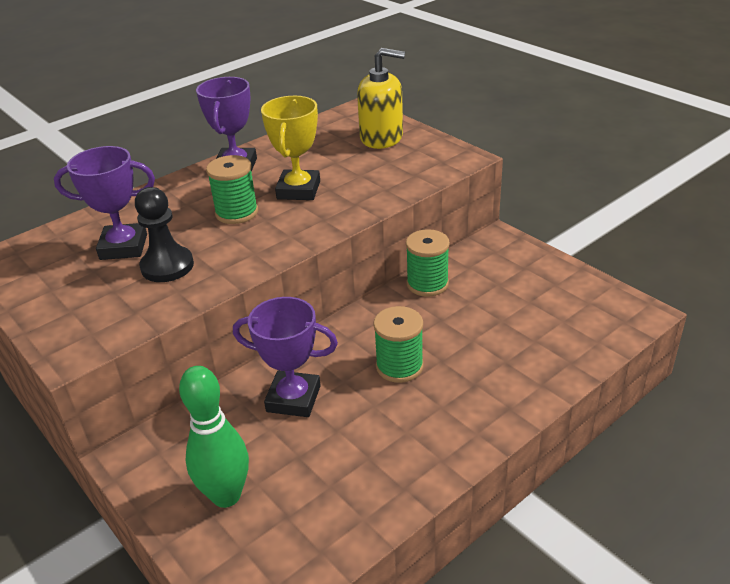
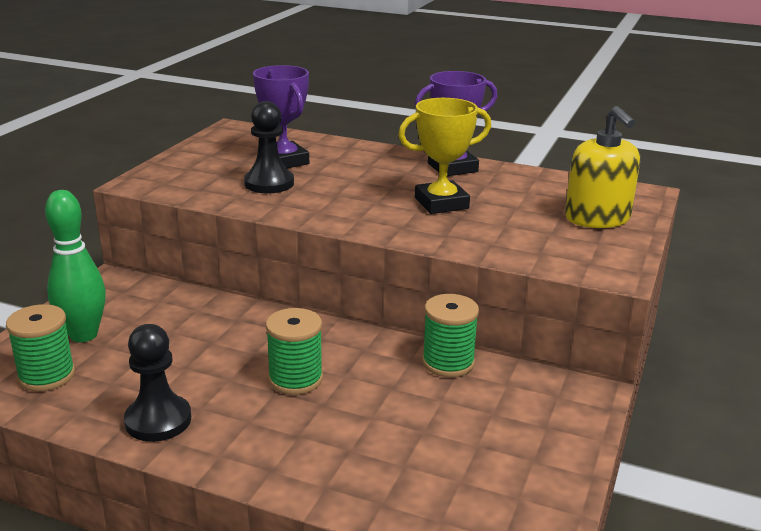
camera: 60 degrees right, 10 degrees down
green spool [206,155,258,224] -> green spool moved to [6,304,75,391]
purple trophy [233,297,338,417] -> none
none -> black pawn [124,324,191,442]

